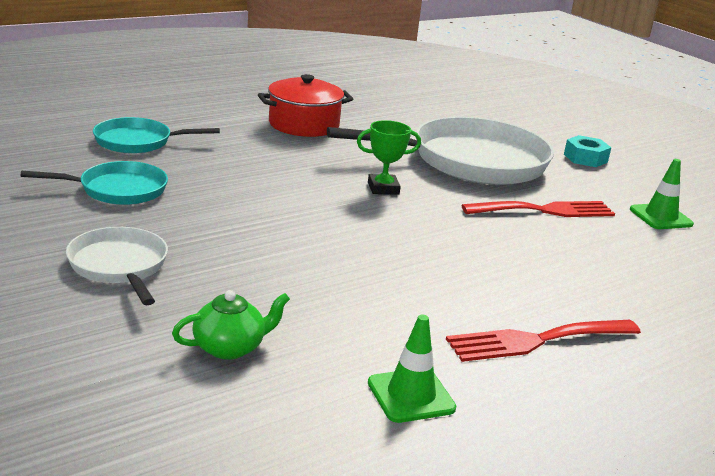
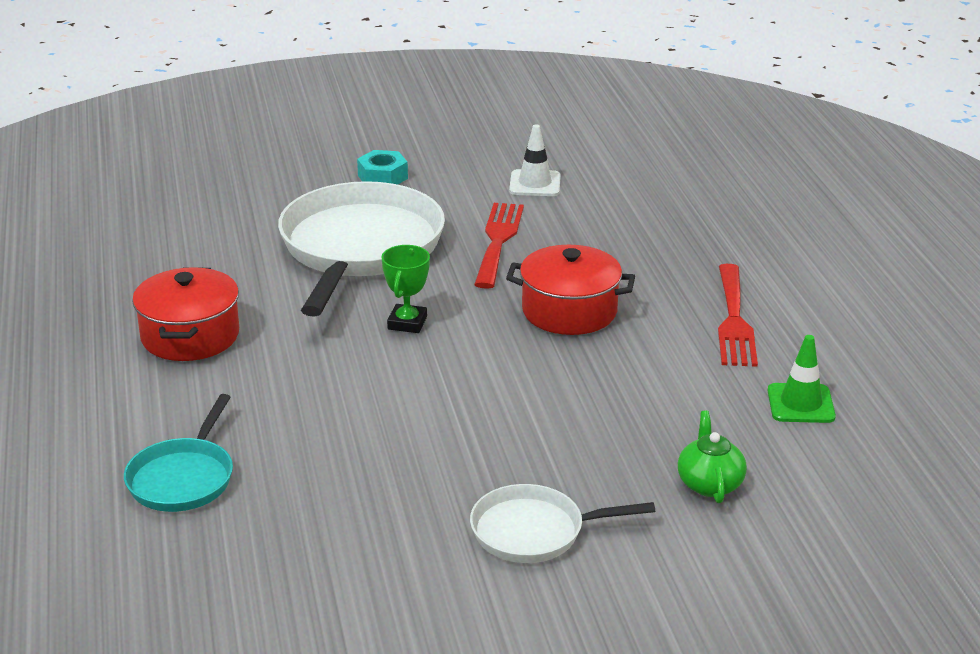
camera: 65 degrees left, 5 degrees up
turquoise pan [21,161,168,205] -> none
green traffic cone [630,159,694,229] -> white traffic cone [509,124,561,196]
none -> red pot [506,245,635,335]

